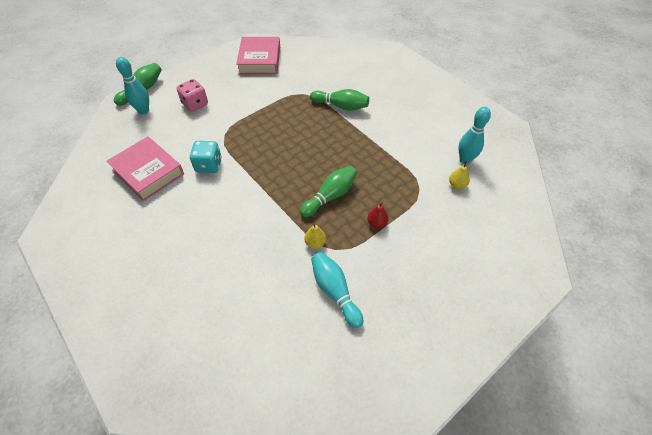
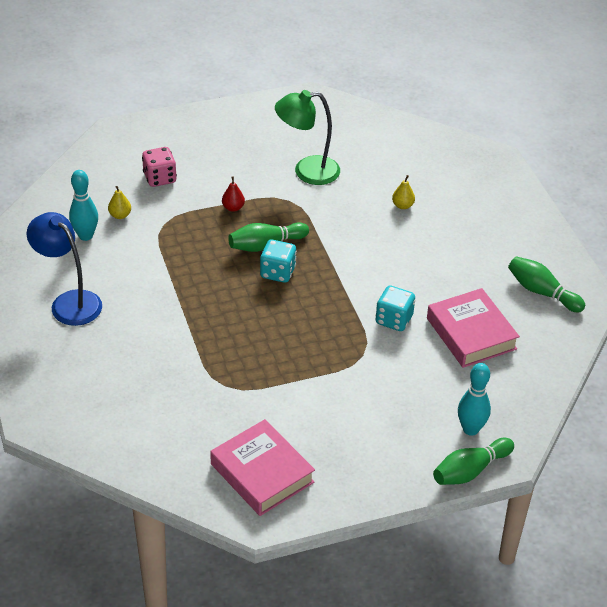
camera: 160 degrees left, 10 degrees down
pink dice [177,79,208,112] -> pink dice moved to [142,147,177,187]
pink book [236,37,280,74] -> pink book turned 60 degrees counterclockwise [210,419,315,516]
yellow pear [305,223,326,249] -> yellow pear moved to [392,175,415,209]
green bowling pin [310,89,369,111] -> green bowling pin moved to [508,256,585,312]
turquoise bowling pin [311,252,363,328] -> green lamp [275,90,340,185]
none -> blue lamp [26,212,102,326]
none -> turquoise dice [260,240,297,283]

